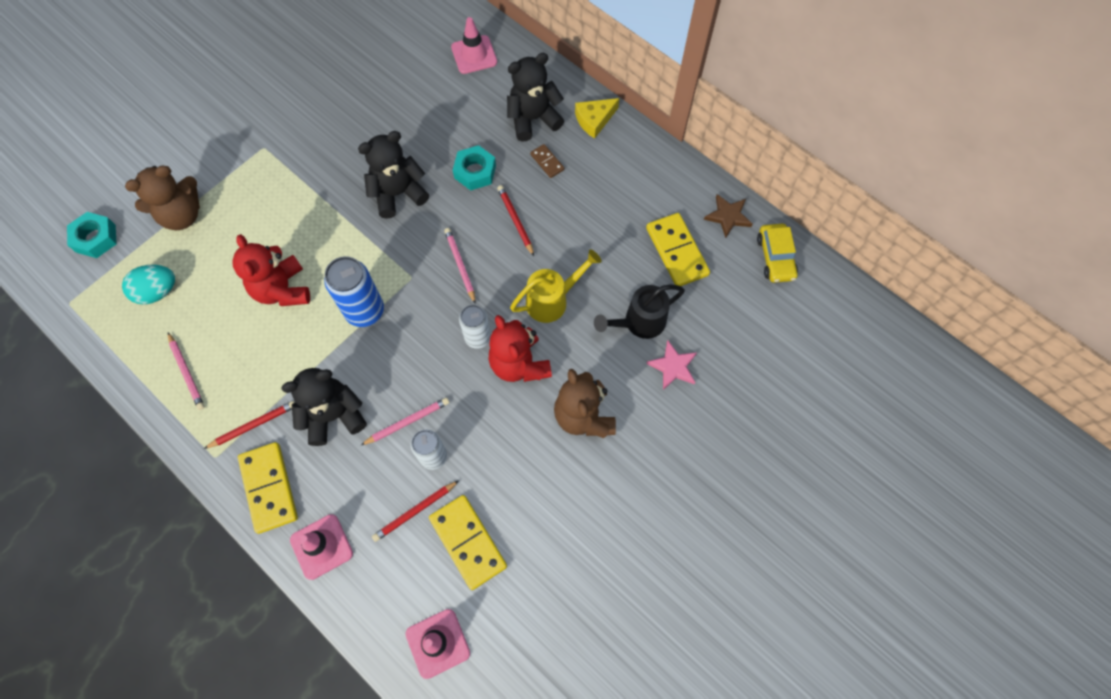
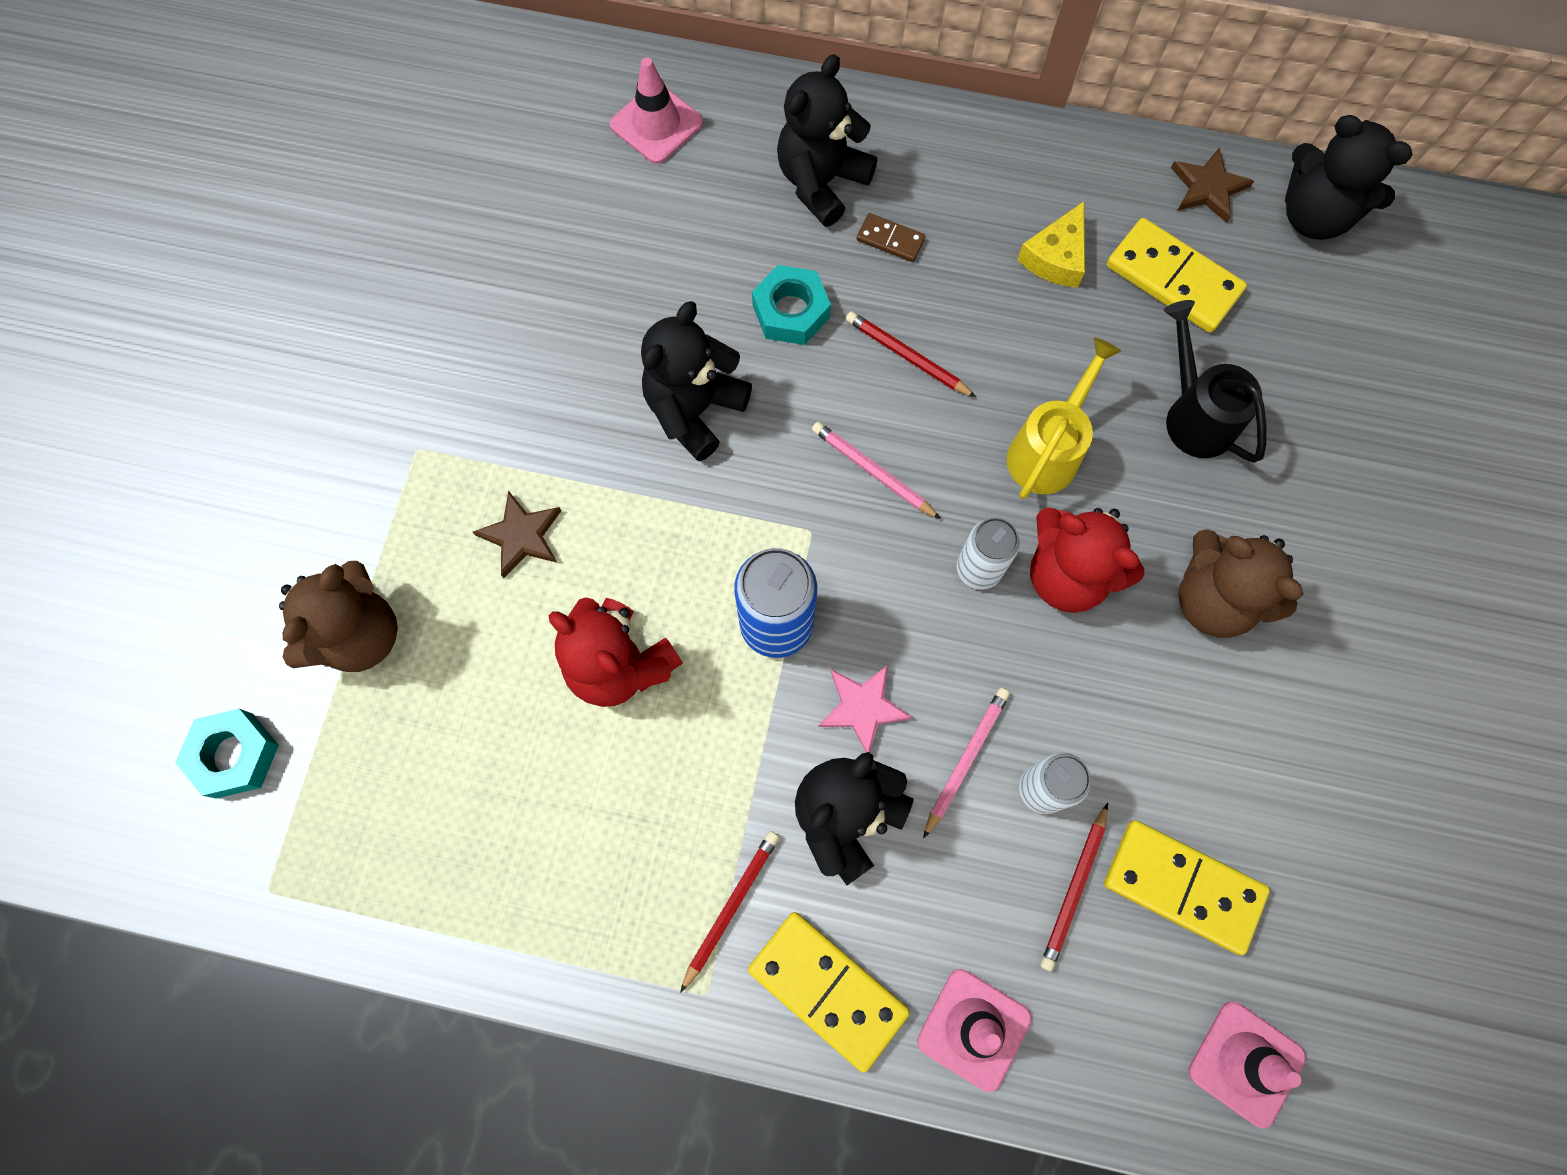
camera: 30 degrees left, 5 degrees up
turquoise egg [122,265,175,305] -> none
pink pencil [168,332,205,410] -> none
yellow cheese [575,98,619,139] -> yellow cheese moved to [1017,202,1085,288]
black watering can [594,285,685,339] -> black watering can turned 120 degrees clockwise [1164,300,1266,463]
pink star [646,340,697,390] -> pink star moved to [818,665,912,752]
yellow car [757,224,798,283] -> black teddy bear [1285,115,1412,240]
none -> brown star [473,490,561,578]

